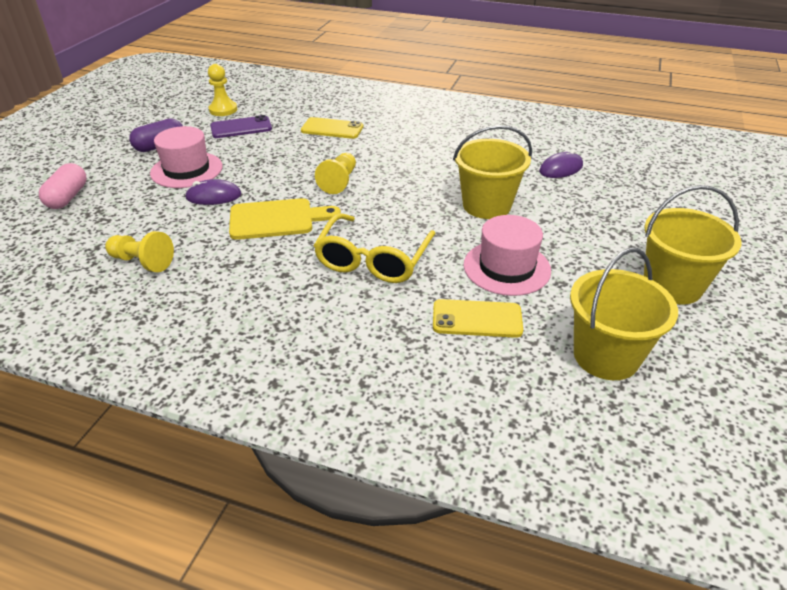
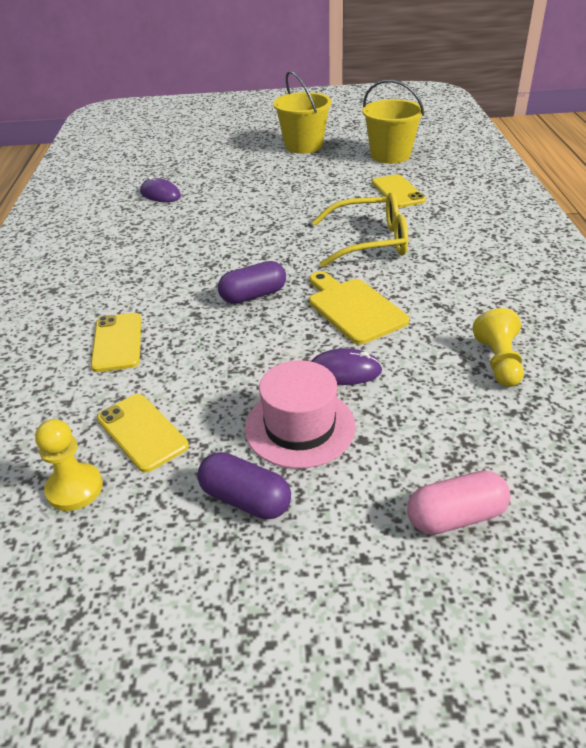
camera: 110 degrees left, 0 degrees up
purple mouse [185,179,242,205] -> purple mouse turned 60 degrees counterclockwise [311,348,382,385]
purple phone [210,115,272,138] -> yellow phone [97,394,189,473]
yellow pawn [315,153,356,194] -> purple capsule [218,261,286,304]
yellow bucket [453,125,532,219] -> none
pink hat [464,215,551,296] -> none

